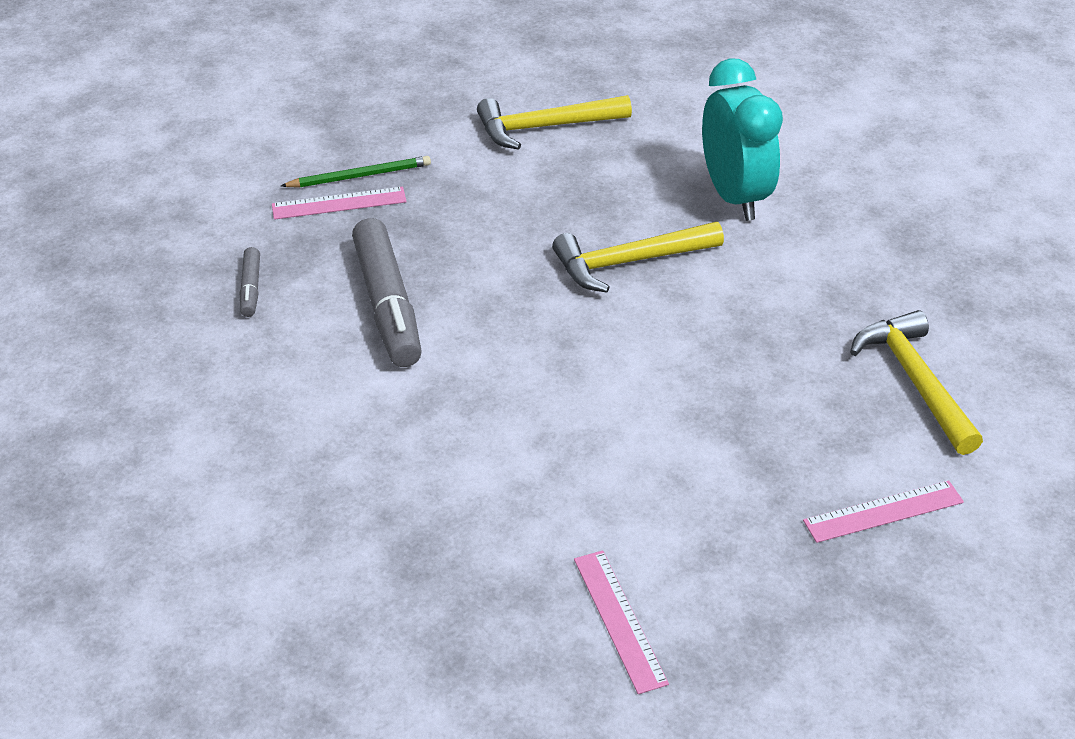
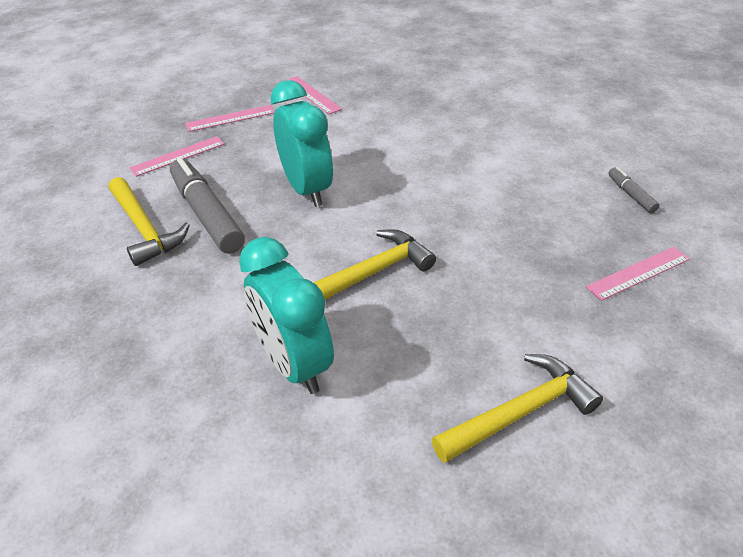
camera: 165 degrees right, 0 degrees up
green pencil [281,156,431,188] -> none
grey marker [352,218,422,367] -> grey marker moved to [170,157,245,254]
none -> pink ruler [185,105,274,132]
none -> turquoise clock [271,80,333,207]

